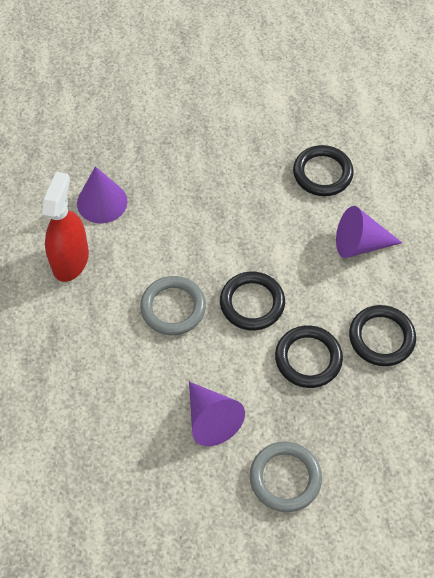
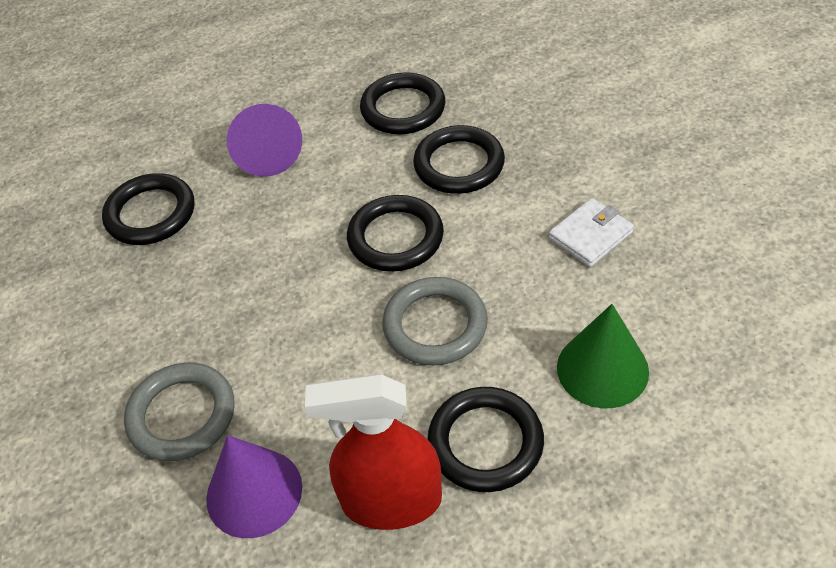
camera: 100 degrees left, 10 degrees down
purple cone [189,382,245,446] -> white wallet [549,198,634,267]
grey ring [250,441,322,512] -> grey ring moved to [124,363,234,461]
none -> black ring [427,387,544,492]
none -> green cone [557,304,649,408]

